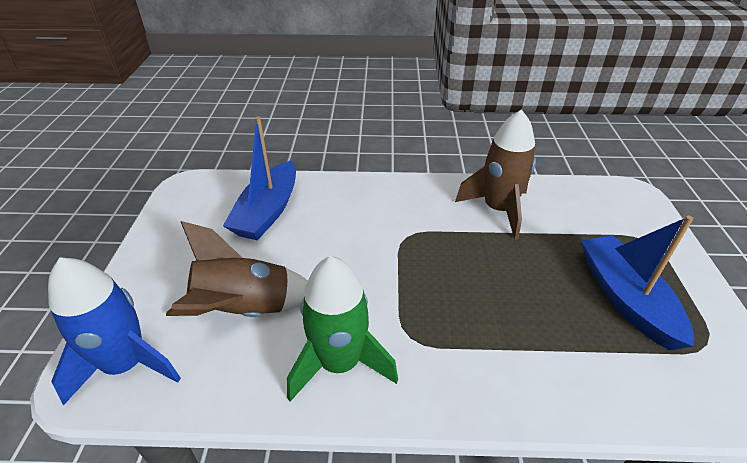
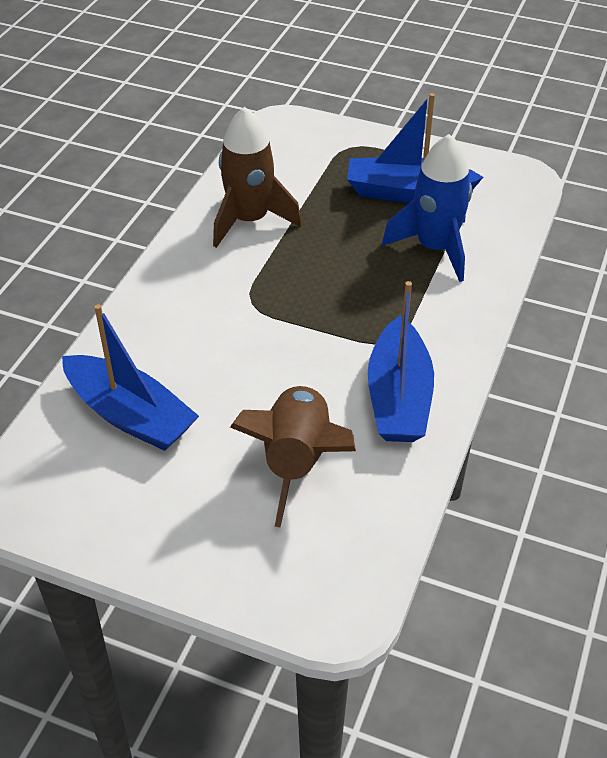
camera: 70 degrees left, 5 degrees up
blue rocket [48,257,181,405] -> blue rocket moved to [382,134,472,282]
green rocket [287,256,398,401] -> blue boat [368,281,434,442]

